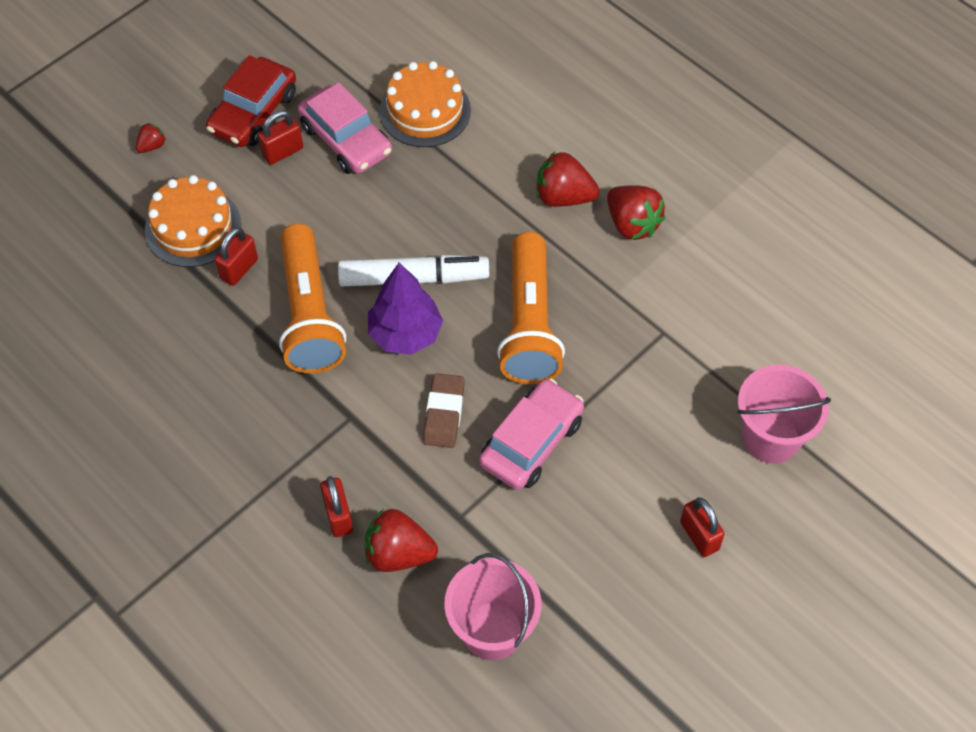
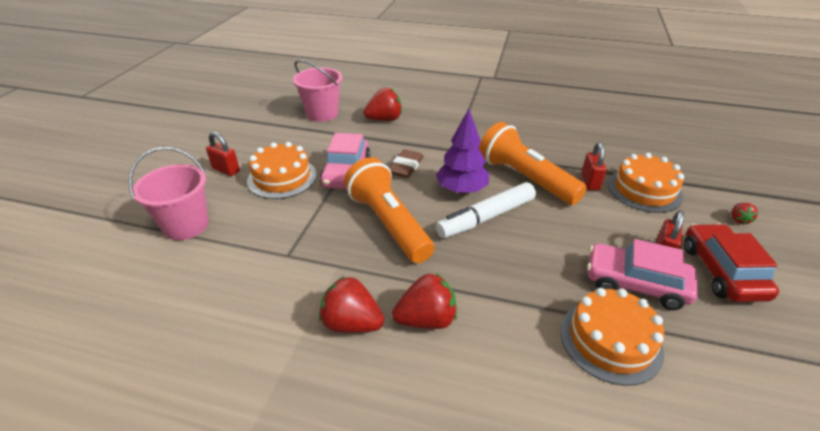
camera: 150 degrees right, 20 degrees down
red padlock [320,476,353,537] -> none
brown eraser [423,373,465,448] -> brown eraser turned 45 degrees clockwise [389,149,424,178]
none -> orange cake [247,142,317,199]

